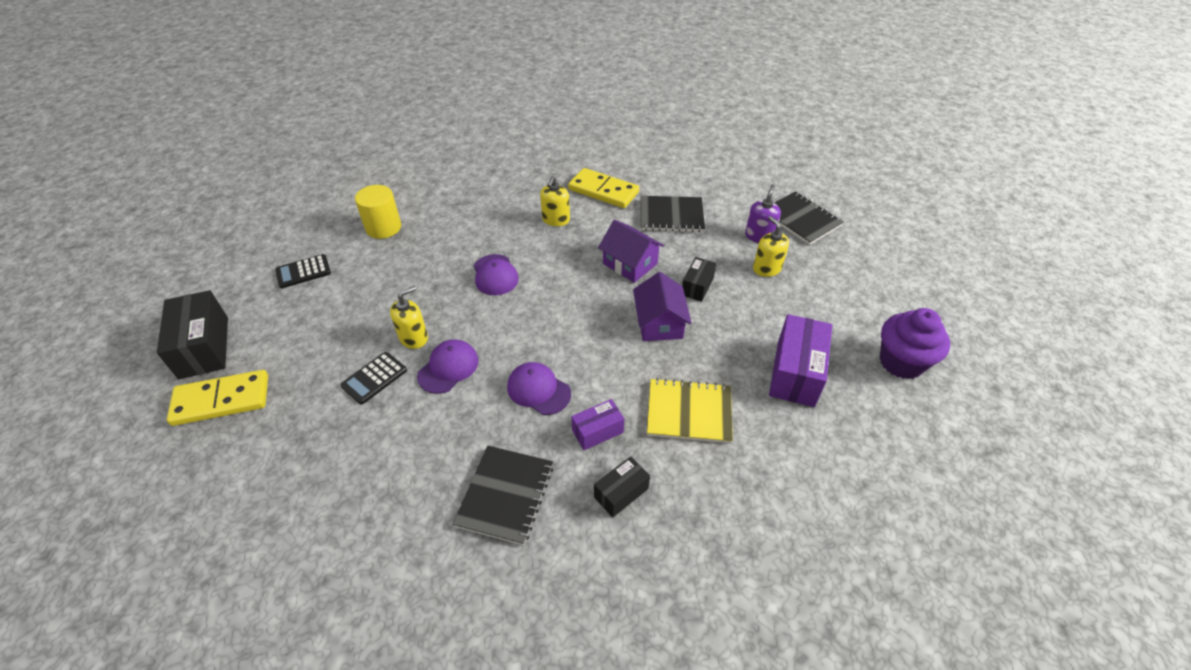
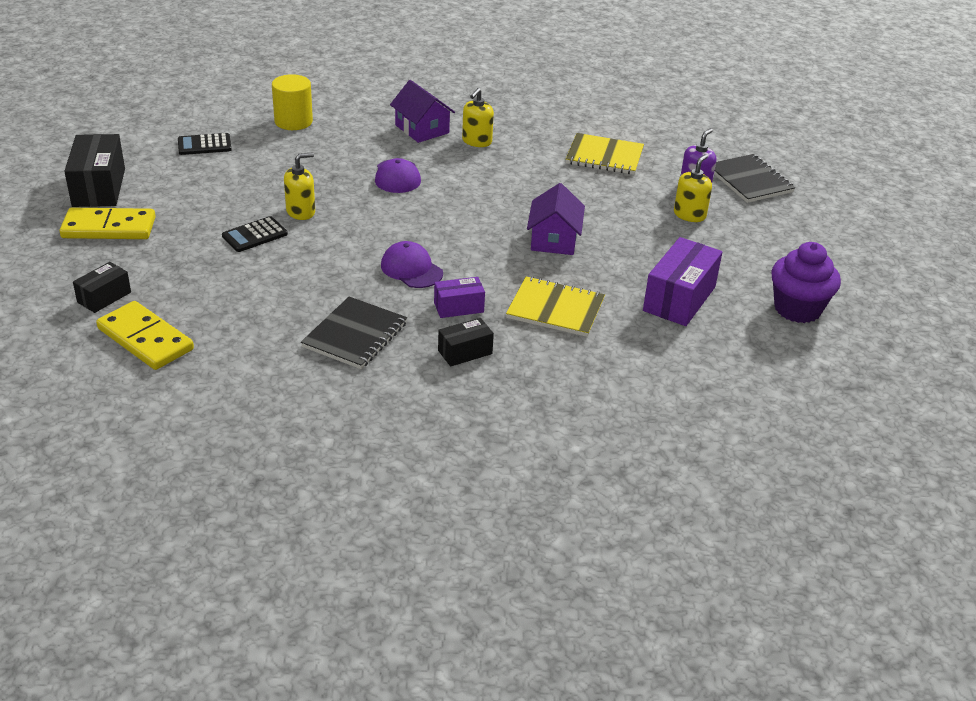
camera: 10 degrees right, 10 degrees down
purple cap [417,339,479,394] -> none
yellow domino [568,168,639,208] -> yellow domino moved to [96,301,194,370]
purple house [598,220,664,283] -> purple house moved to [390,80,455,143]
black notebook [641,196,705,232] -> yellow notebook [566,133,644,175]
black box [682,257,716,302] -> black box moved to [73,262,131,313]
yellow soap dispenser [753,216,789,277] -> yellow soap dispenser turned 45 degrees clockwise [674,154,712,222]

